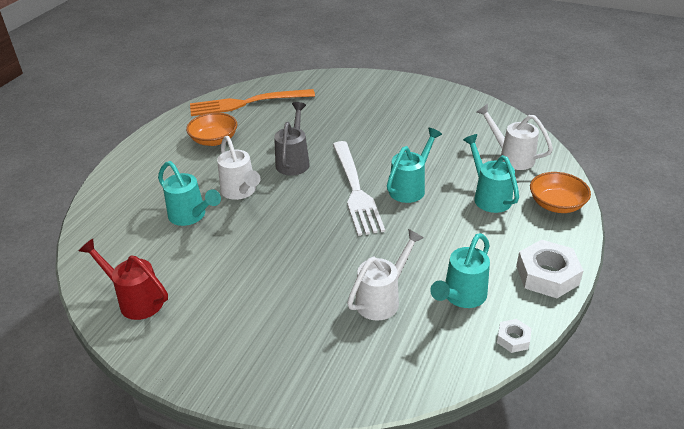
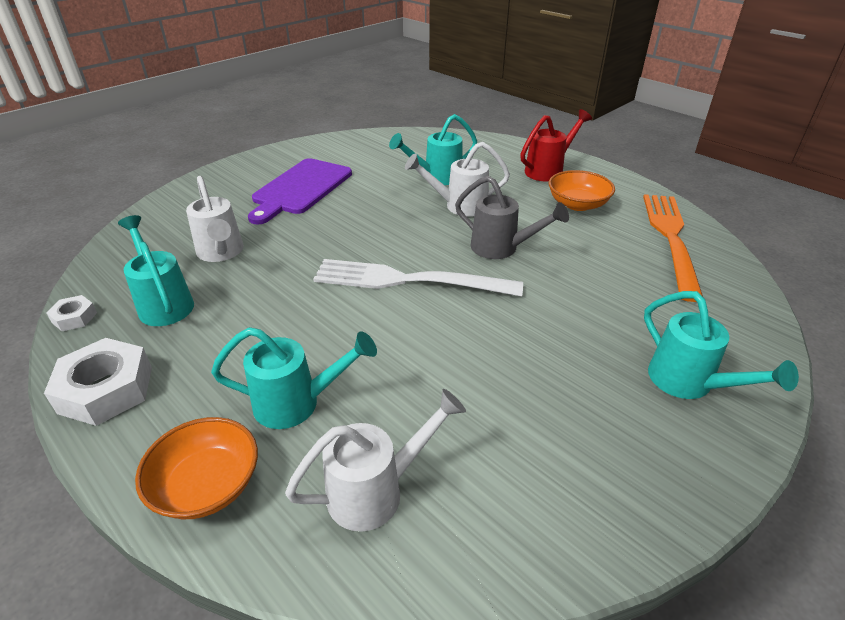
camera: 110 degrees right, 0 degrees up
red watering can [79,239,168,320] -> red watering can moved to [520,109,592,182]
turquoise watering can [387,128,442,203] -> turquoise watering can moved to [644,291,799,399]
none -> purple cutting board [248,158,352,225]

